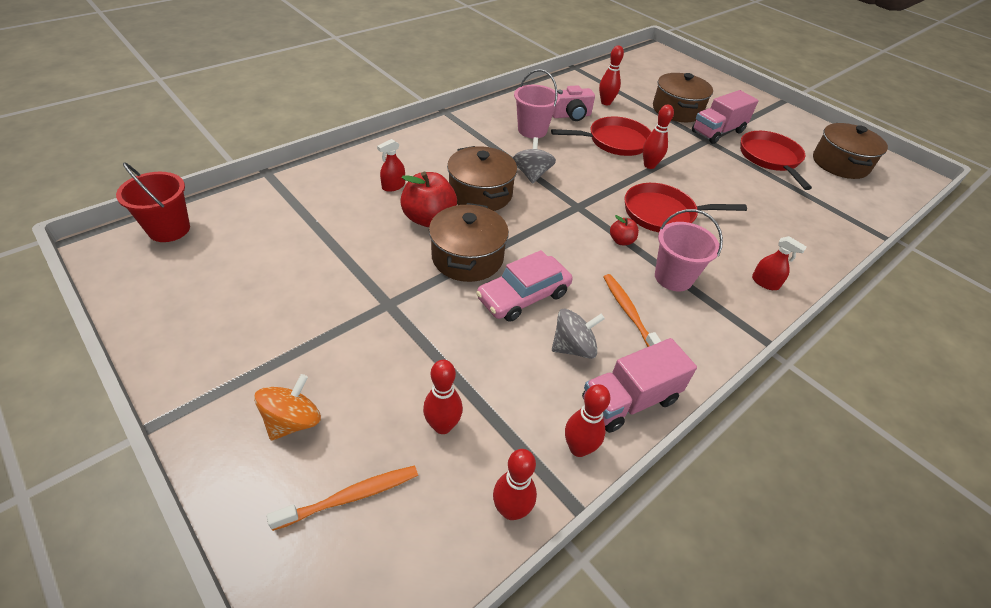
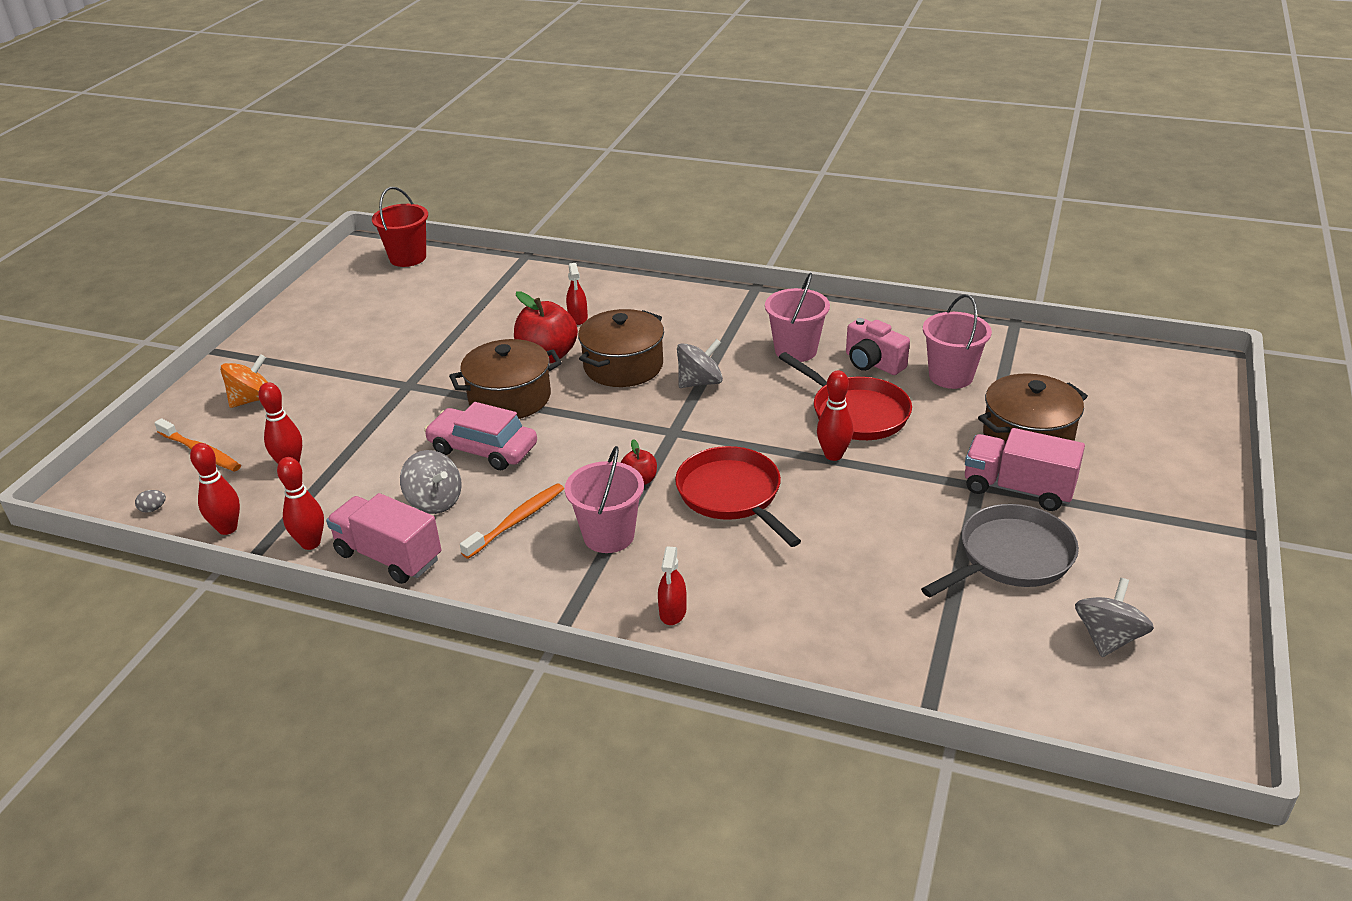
camera: 65 degrees right, 10 degrees down
orange spinning top [254,374,321,440] -> orange spinning top turned 45 degrees counterclockwise [220,354,267,408]
red spray bottle [377,139,405,192] -> red spray bottle turned 120 degrees counterclockwise [566,263,588,325]
red bowling pin [599,45,624,105] -> pink bucket [923,294,992,389]
red pan [740,131,812,190] -> grey pan [921,504,1079,597]
brown pot [813,123,888,179] -> grey spinning top [1075,578,1154,657]
none -> grey egg [135,490,166,513]

